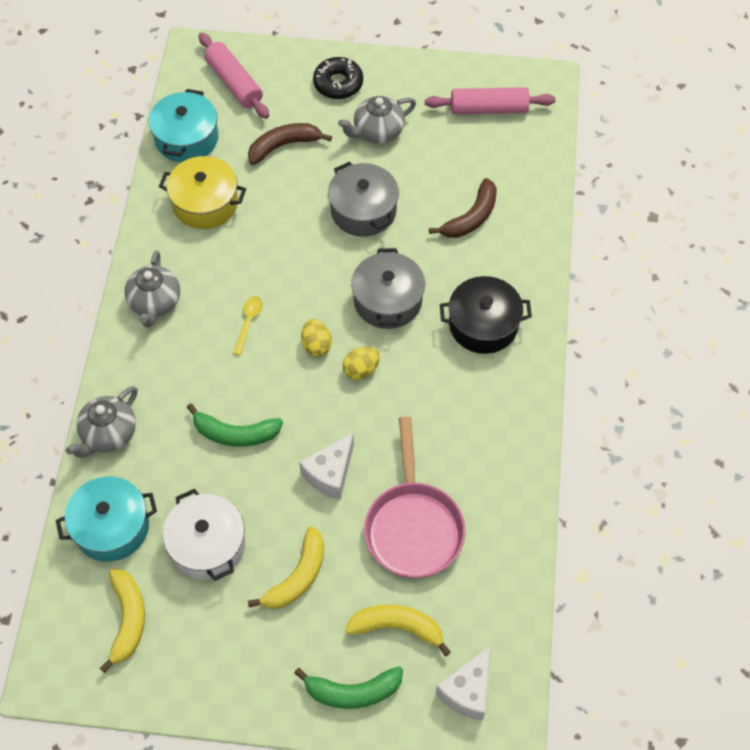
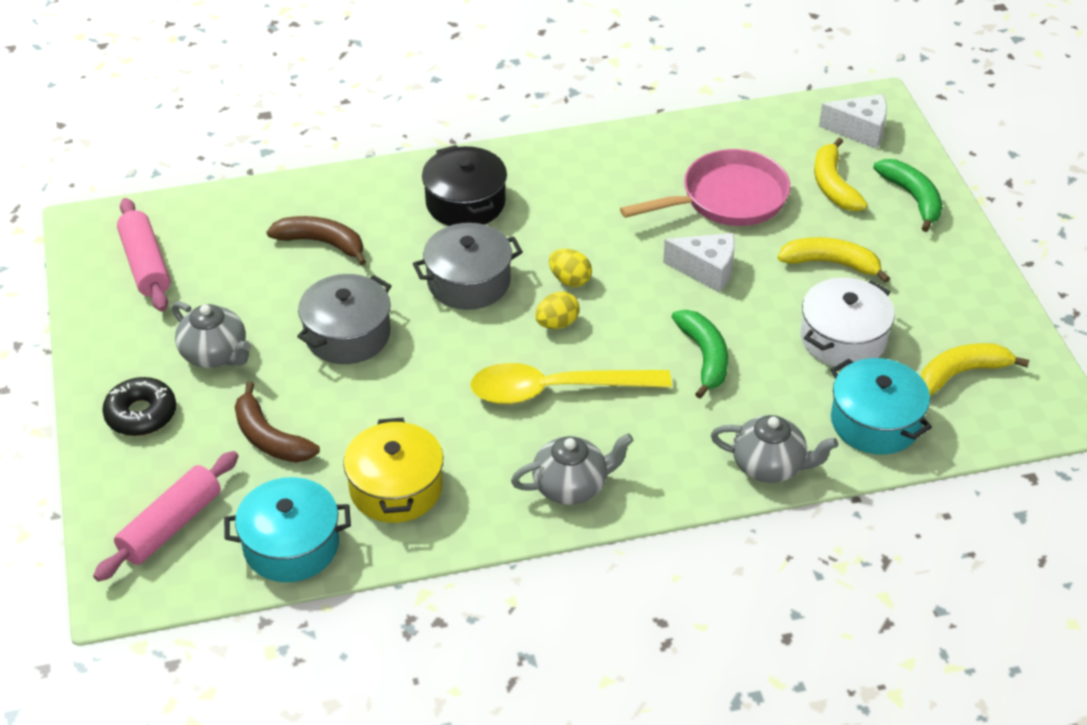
camera: 110 degrees left, 15 degrees down
yellow spoon [233,296,263,355] -> yellow spoon [470,363,672,404], size x2.31

